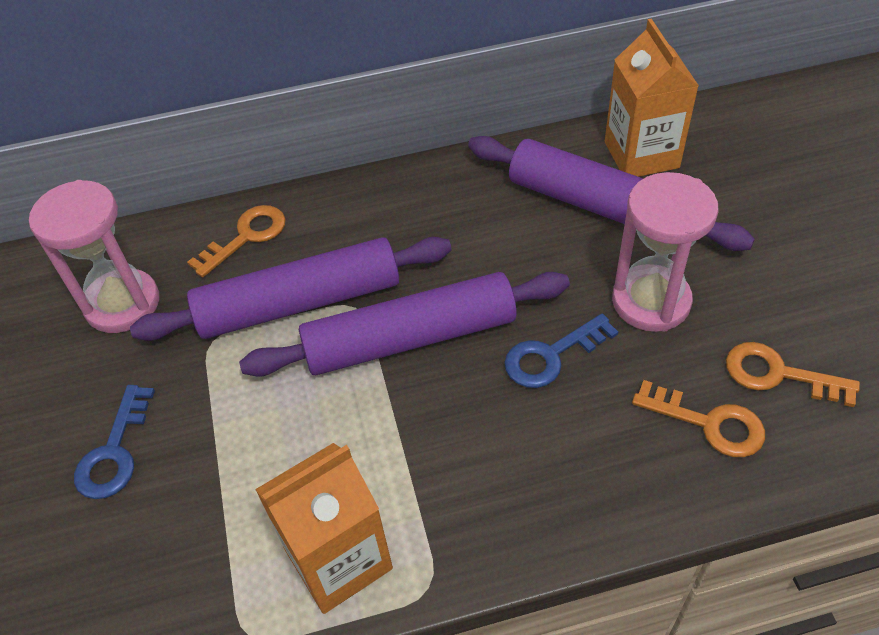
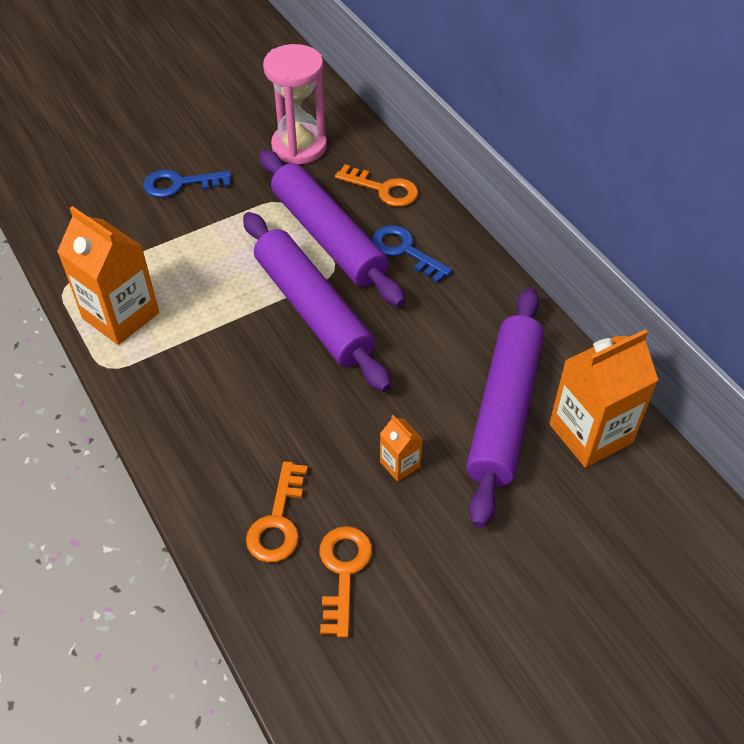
camera: 70 degrees right, 0 degrees up
blue key [504,314,618,388] -> blue key moved to [372,225,452,283]
pink hourglass [612,172,719,332] -> orange carton [380,415,423,482]

